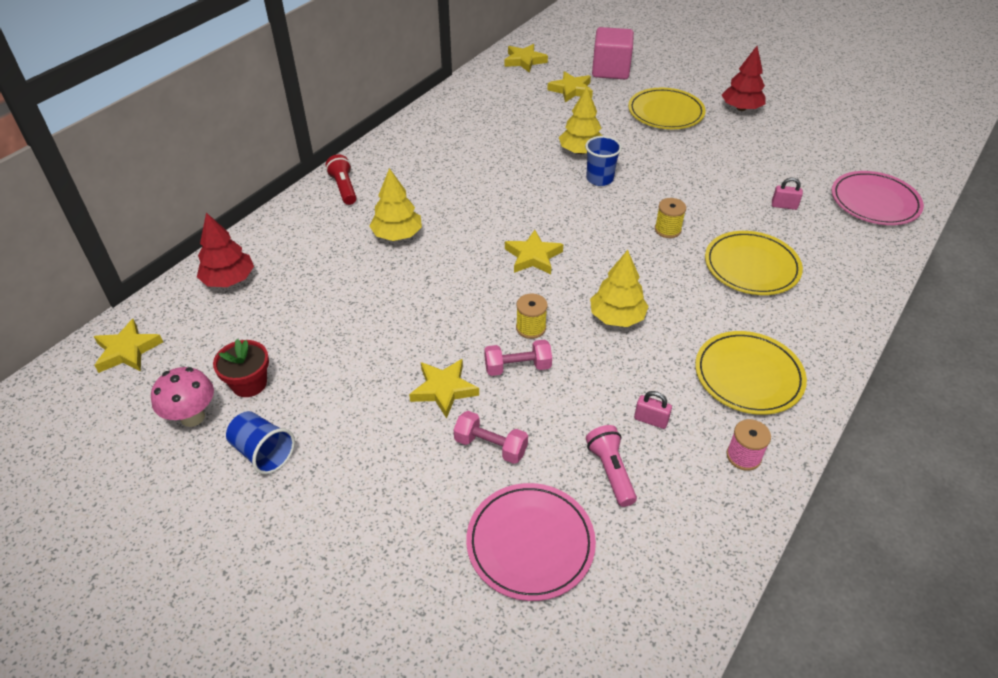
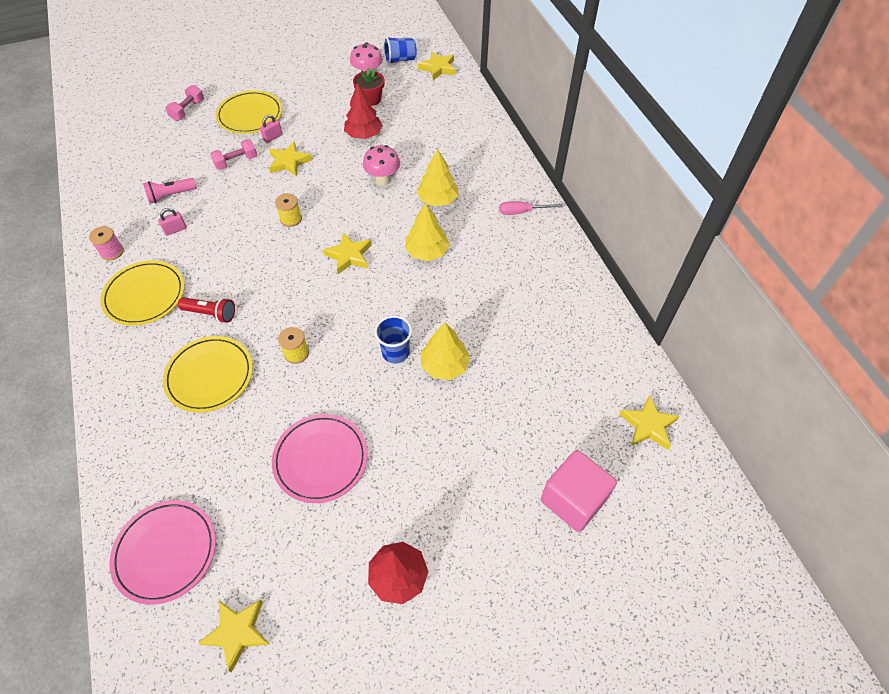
camera: 125 degrees right, 10 degrees up
red tree [197,213,254,287] -> red tree moved to [344,83,383,139]
blue cup [226,411,295,474] -> blue cup moved to [384,36,417,65]
red flashlight [325,154,357,205] -> red flashlight moved to [178,297,235,323]
pink plate [466,483,596,601] -> pink plate moved to [272,414,368,503]
pink dumbbell [484,340,552,376] -> pink dumbbell moved to [166,85,204,121]
yellow star [547,71,593,102] -> yellow star moved to [198,600,270,672]
pink flashlight [586,425,637,507] -> pink flashlight turned 135 degrees clockwise [143,178,197,204]
yellow tree [590,250,649,327] -> yellow tree moved to [405,203,449,261]
yellow plate [628,87,706,129] -> yellow plate moved to [215,90,282,134]
pink padlock [772,177,803,210] -> pink padlock moved to [260,115,282,143]
none -> pink mushroom [363,145,400,186]
none -> pink screwdriver [499,201,563,215]

